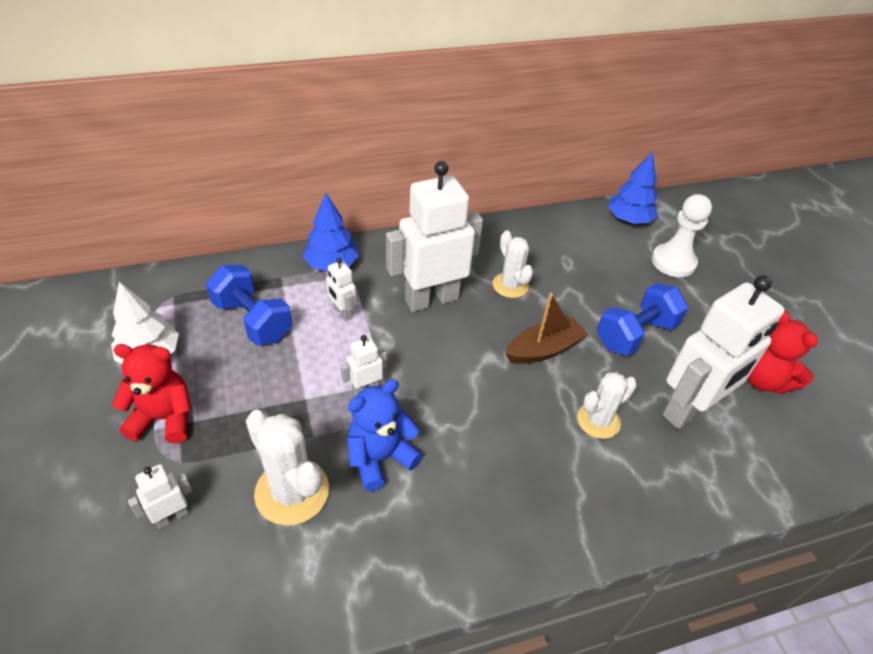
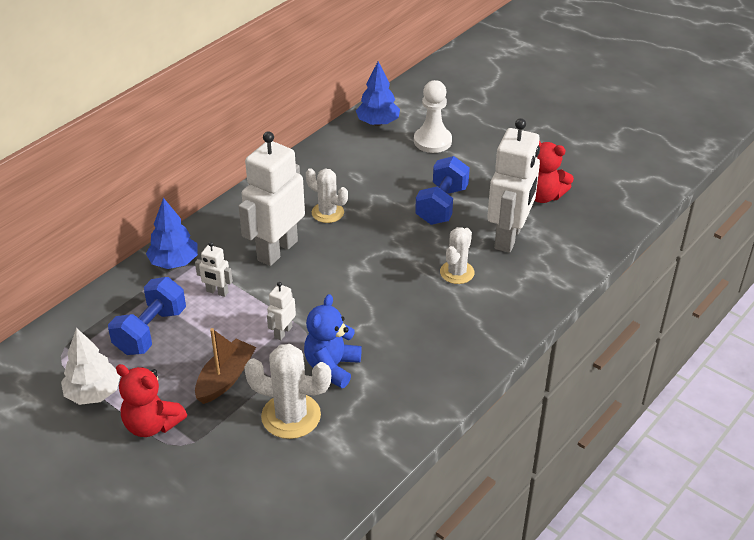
camera: 30 degrees left, 5 degrees down
red teddy bear [112,344,192,444] -> red teddy bear turned 120 degrees counterclockwise [116,364,187,437]
white robot [128,464,193,529] -> none
blue dumbbell [206,265,292,345] -> blue dumbbell turned 75 degrees counterclockwise [108,277,186,355]
brown boat [505,293,588,364] -> brown boat moved to [195,328,256,404]

